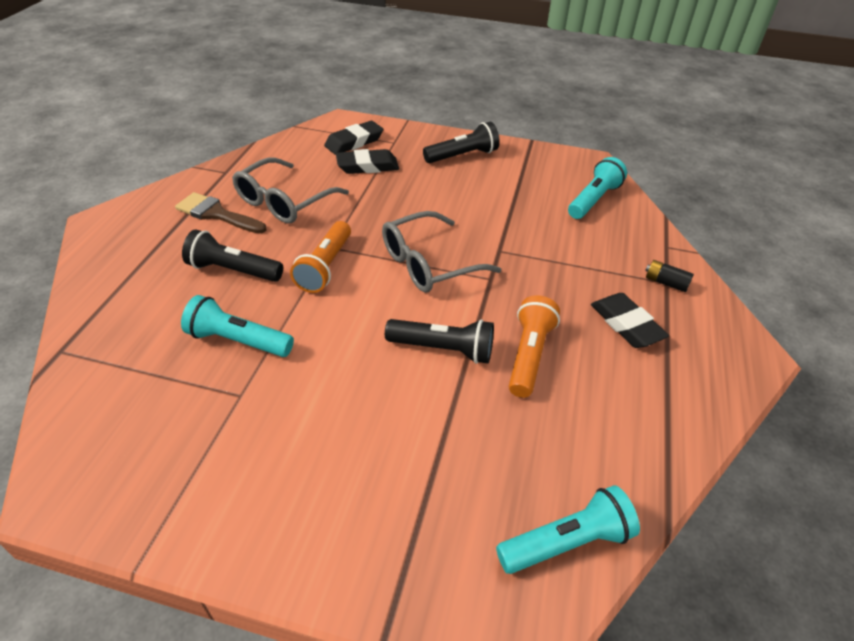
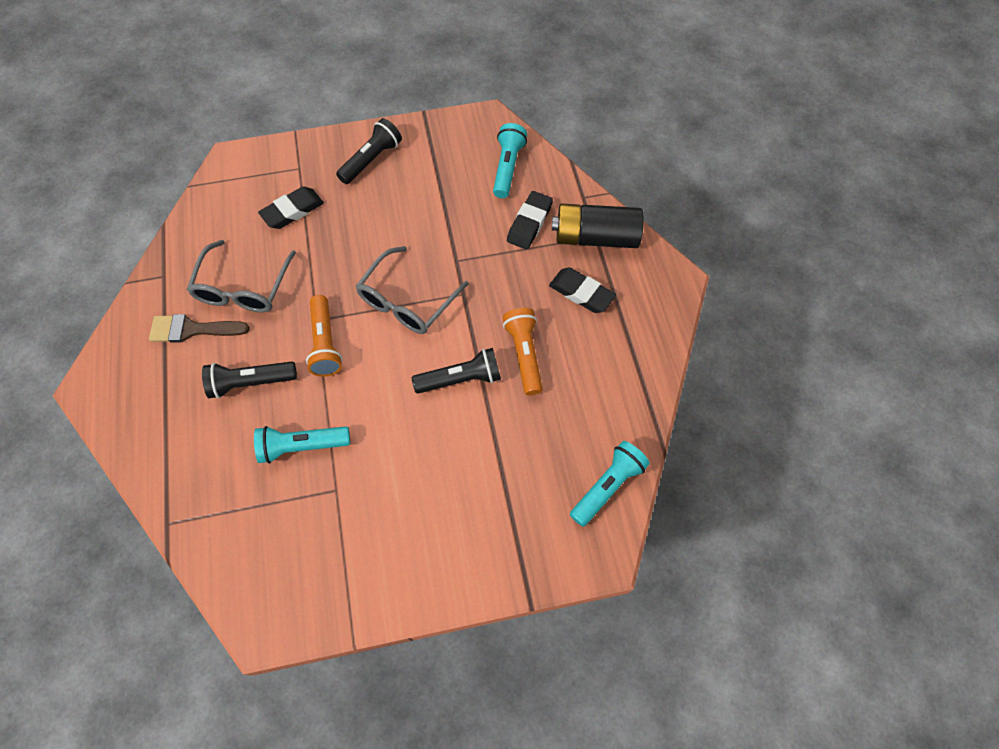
camera: 25 degrees left, 20 degrees up
black eraser [324,121,383,155] -> black eraser moved to [507,191,553,250]
black battery [645,260,694,292] -> black battery [552,204,644,248], size x2.38

